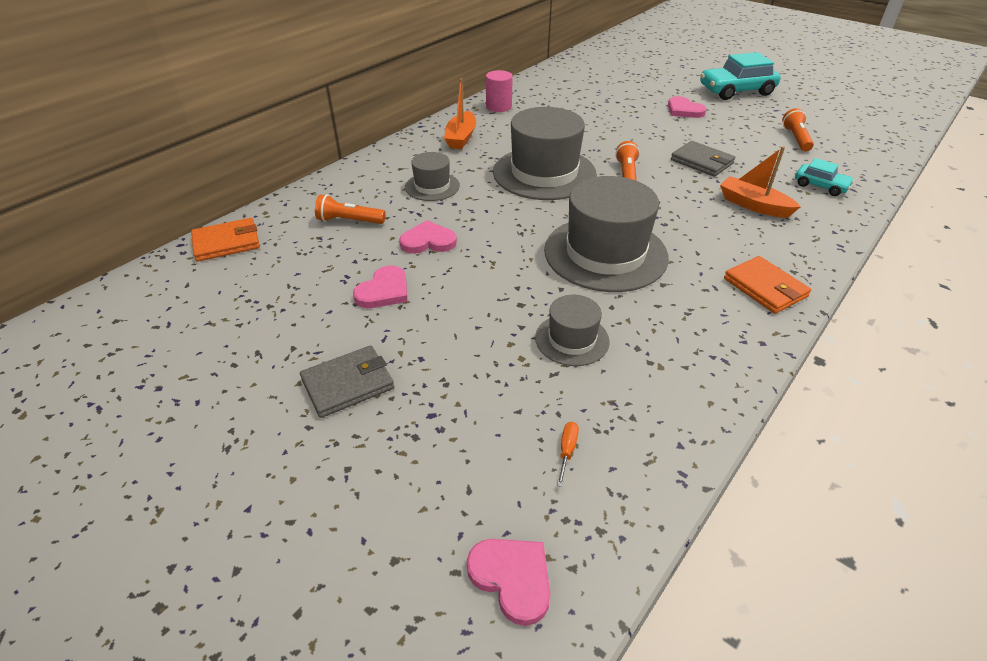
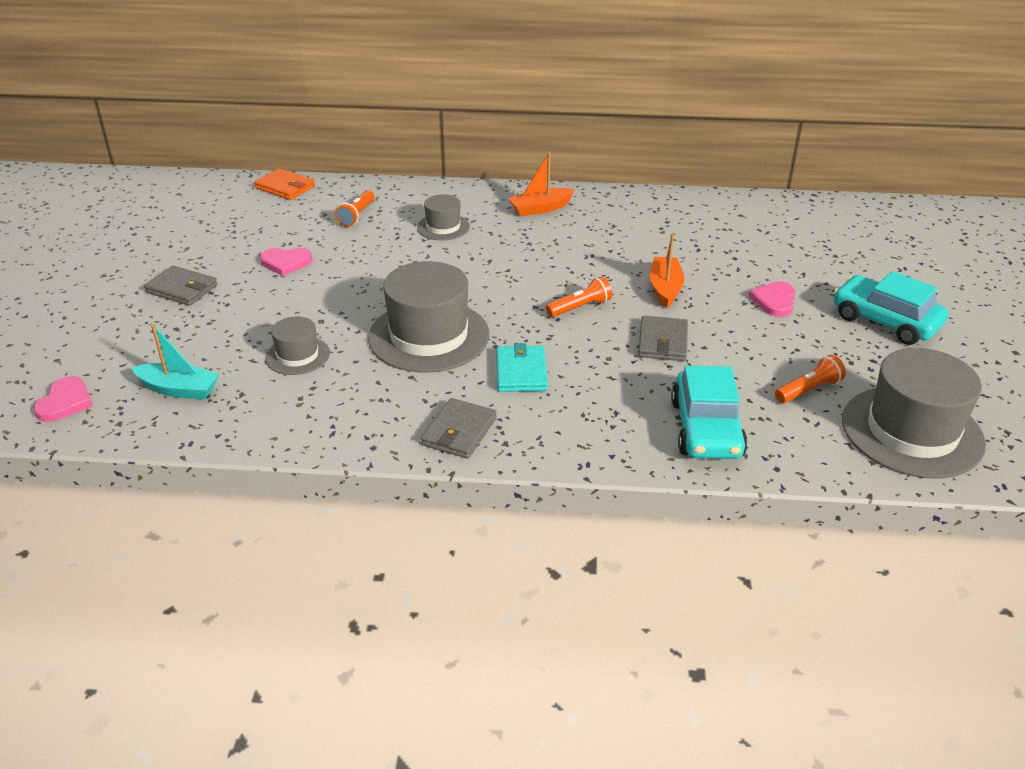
camera: 55 degrees right, 5 degrees down
orange flashlight [315,194,386,224] -> orange flashlight turned 135 degrees counterclockwise [335,190,375,227]
pink heart [399,220,457,254] -> none
pink cylinder [486,70,513,112] -> none
grey hat [493,107,597,200] -> grey hat moved to [842,348,986,478]
orange screwdriver [557,422,579,487] -> turquoise boat [132,324,219,400]
orange boat [720,146,801,218] -> orange boat moved to [650,234,685,308]
orange wallet [724,256,811,314] -> grey wallet [421,398,497,459]
turquoise car [795,158,854,196] -> turquoise car [671,366,748,459], size x1.83
none -> turquoise wallet [496,343,548,392]

